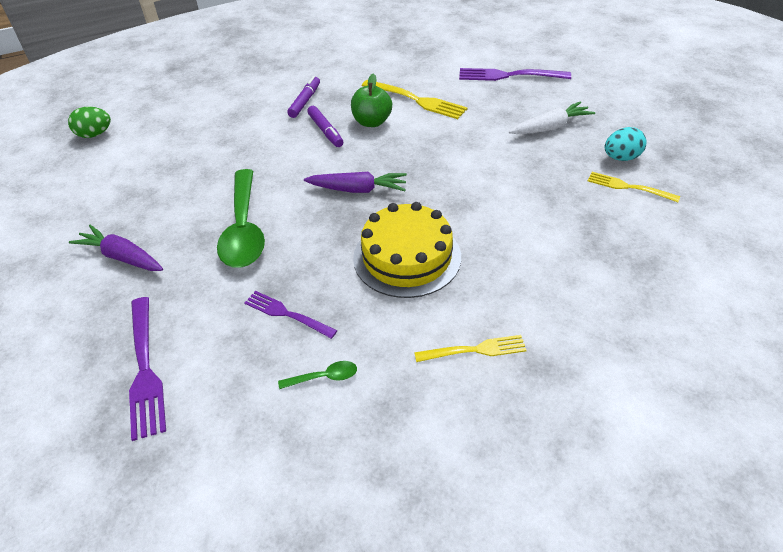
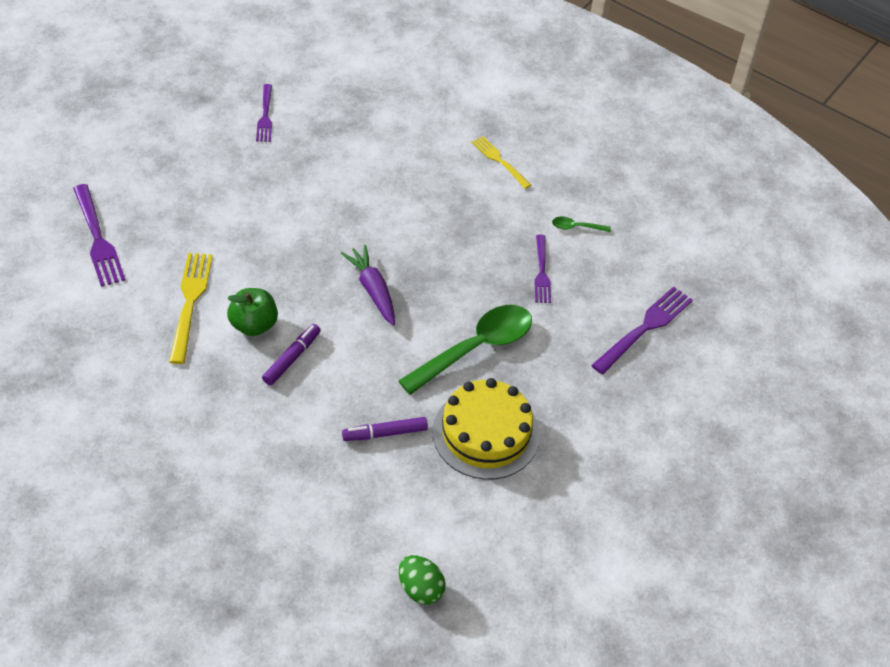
camera: 125 degrees left, 5 degrees up
purple carrot [69,225,163,271] -> none
green spoon [278,361,357,389] -> green spoon turned 45 degrees counterclockwise [552,217,611,232]
purple marker [287,76,320,118] -> purple marker moved to [342,417,428,441]
yellow cake [353,202,461,298] -> yellow cake moved to [432,378,540,480]
white carrot [509,101,595,134] -> none
yellow fork [588,172,680,202] -> purple fork [256,84,272,142]
turquoise egg [605,127,647,161] -> none

